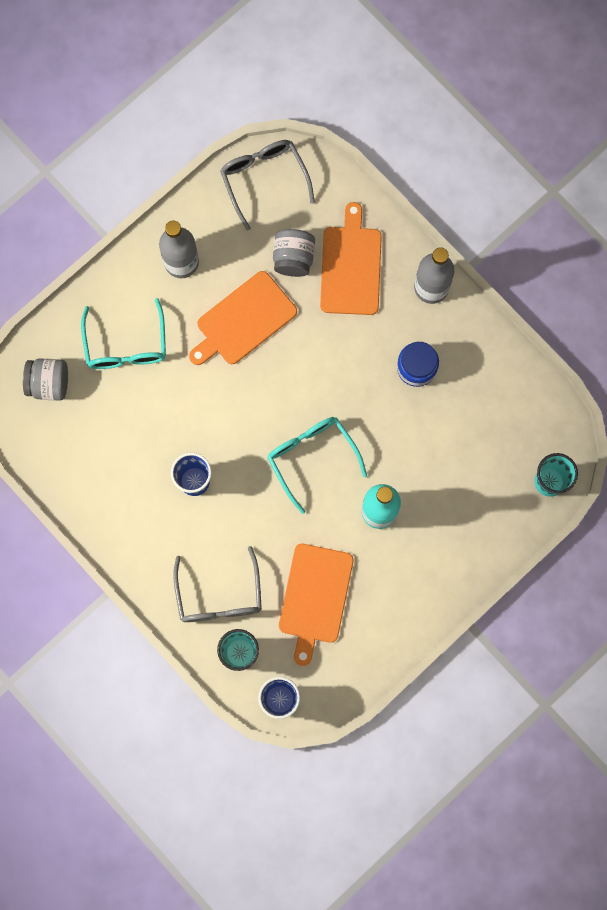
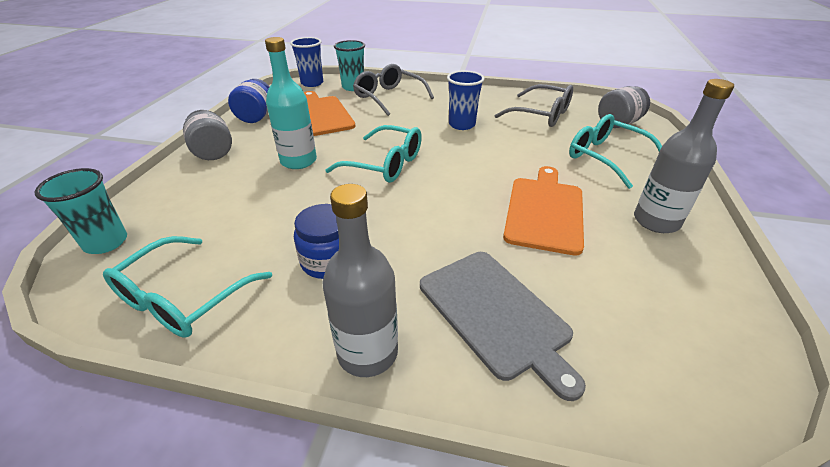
camera: 145 degrees right, 40 degrees down
grey glasses [220,140,315,231] -> grey glasses moved to [494,84,573,127]
grey jar [273,229,315,277] -> grey jar moved to [183,110,232,160]
orange cutting board [320,202,382,315] -> grey cutting board [420,252,586,401]
none -> turquoise glasses [103,236,272,338]
none -> blue jar [228,79,270,123]

